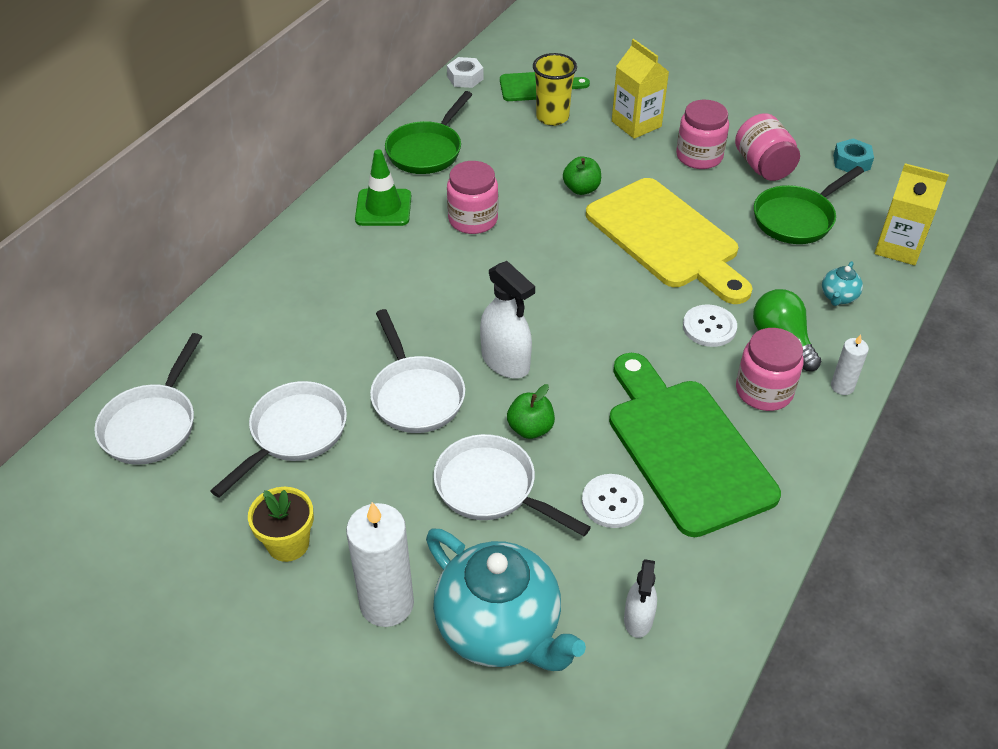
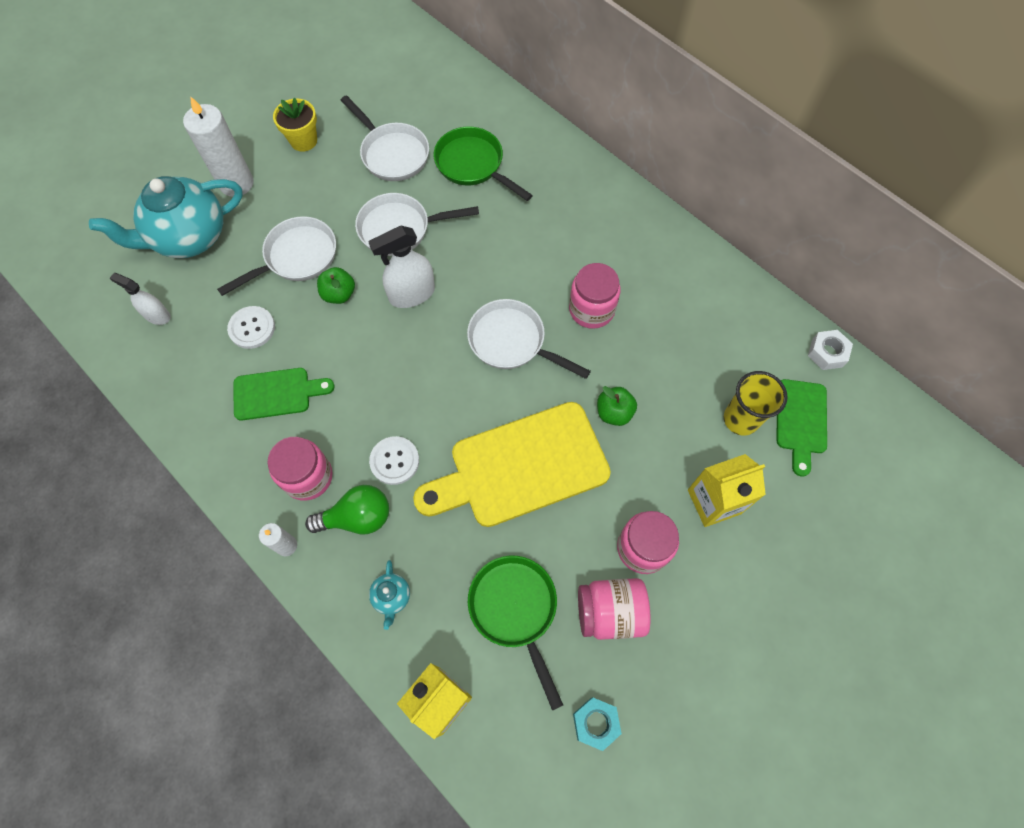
camera: 105 degrees right, 20 degrees up
white pan [94,333,202,465] -> white pan moved to [467,299,591,379]
green traffic cone [355,149,411,226] -> none
green pan [385,91,473,174] -> green pan moved to [434,127,533,201]
green cutting board [609,353,781,537] -> green cutting board [233,368,335,421], size x0.54
turquoise teapot [822,261,863,306] -> turquoise teapot turned 135 degrees counterclockwise [369,560,410,630]

